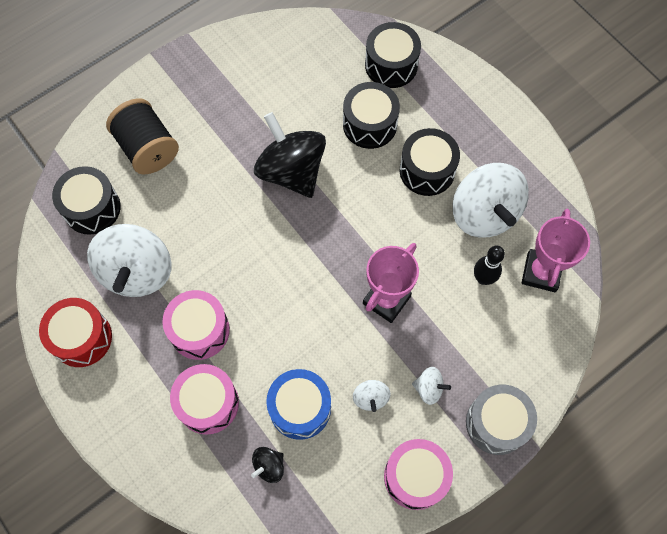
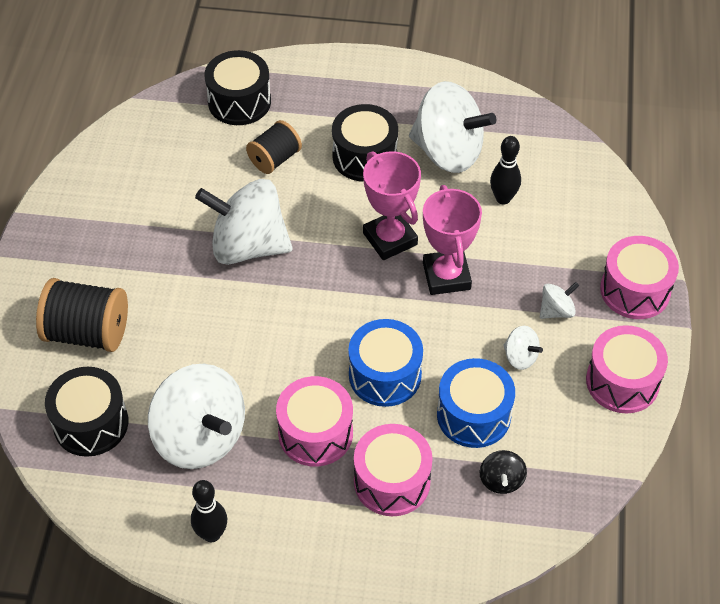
camera: 45 degrees left, 15 degrees down
red drum [39,298,112,367] -> black bowling pin [191,480,227,542]
black spinning top [254,112,326,198] -> white spinning top [195,179,293,265]
black drum [343,82,400,149] -> black spool [246,120,302,174]
grey drum [466,385,537,455] -> pink drum [600,236,679,319]
pink trophy [522,209,590,292] -> pink trophy moved to [363,151,421,260]
none -> blue drum [348,319,423,407]

